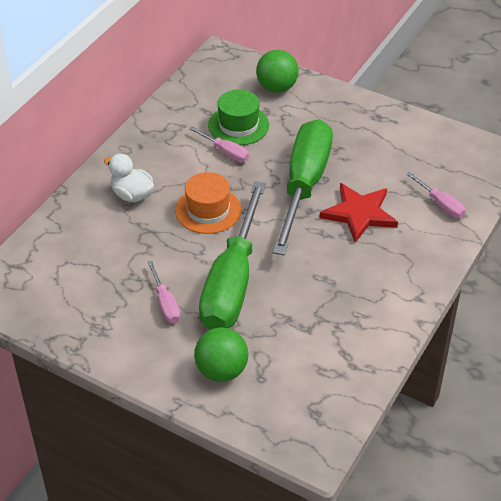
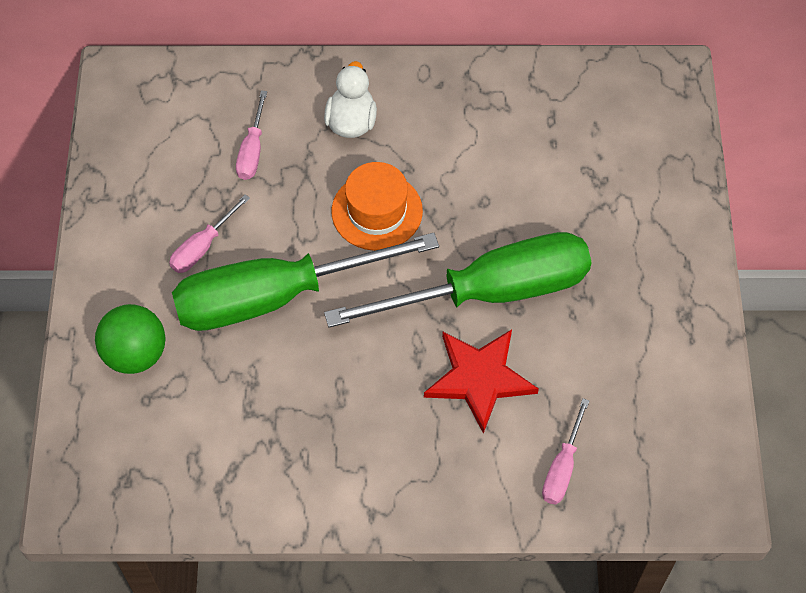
camera: 60 degrees right, 15 degrees up
pink screwdriver [189,127,249,162] -> pink screwdriver moved to [236,90,267,180]
green hat [208,90,269,146] -> none
green ball [256,50,299,93] -> none

